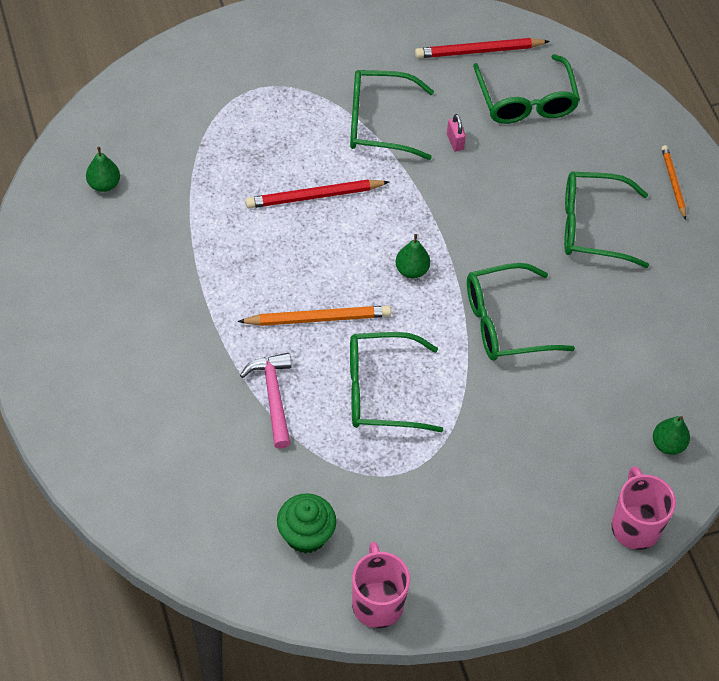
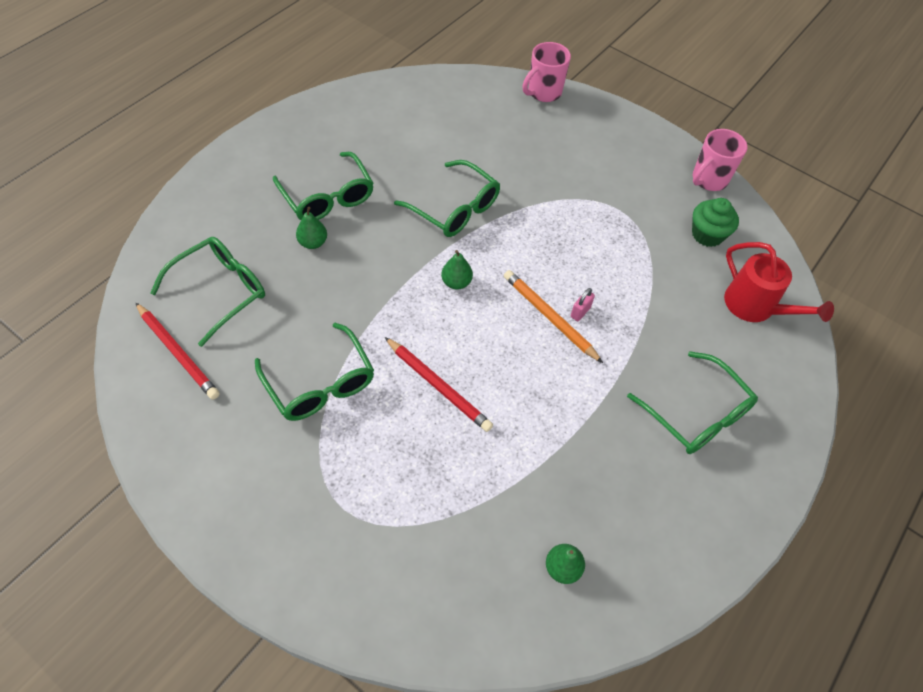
camera: 125 degrees left, 0 degrees up
pink hammer [240,353,292,449] -> none
green glasses [350,332,443,432] -> green glasses moved to [627,351,758,454]
pink padlock [447,114,466,151] -> pink padlock moved to [570,288,595,321]
green pear [653,416,690,455] -> green pear moved to [296,207,327,249]
orange pencil [661,145,686,220] -> none
none -> red watering can [724,242,834,322]

